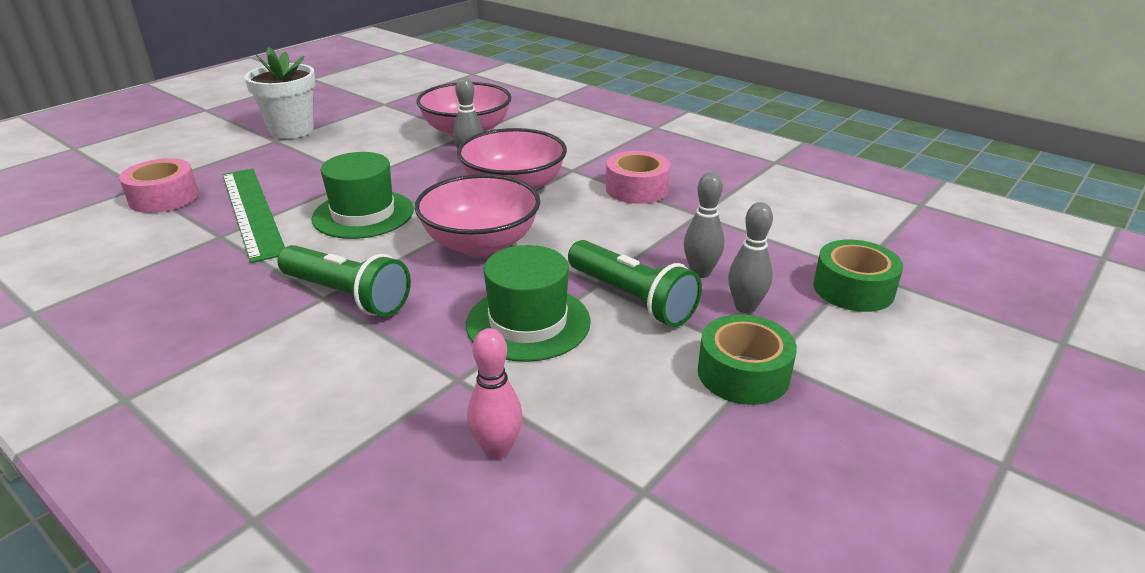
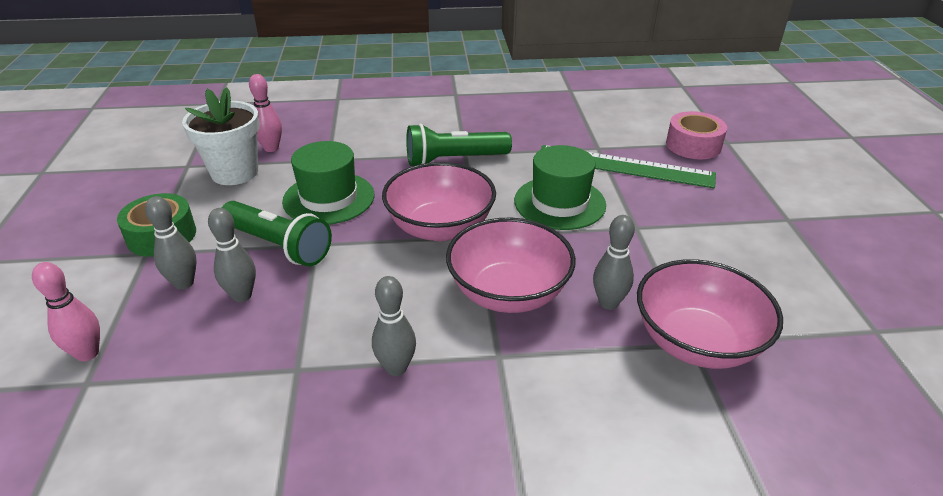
camera: 135 degrees right, 5 degrees up
white flower pot [244,47,316,139] -> white flower pot moved to [182,87,260,185]
green flashlight [568,240,702,327] -> green flashlight turned 150 degrees counterclockwise [222,201,332,266]
pink tape [606,151,671,204] -> grey bowling pin [372,276,416,376]
green tape [813,240,903,312] -> pink bowling pin [32,262,100,361]

